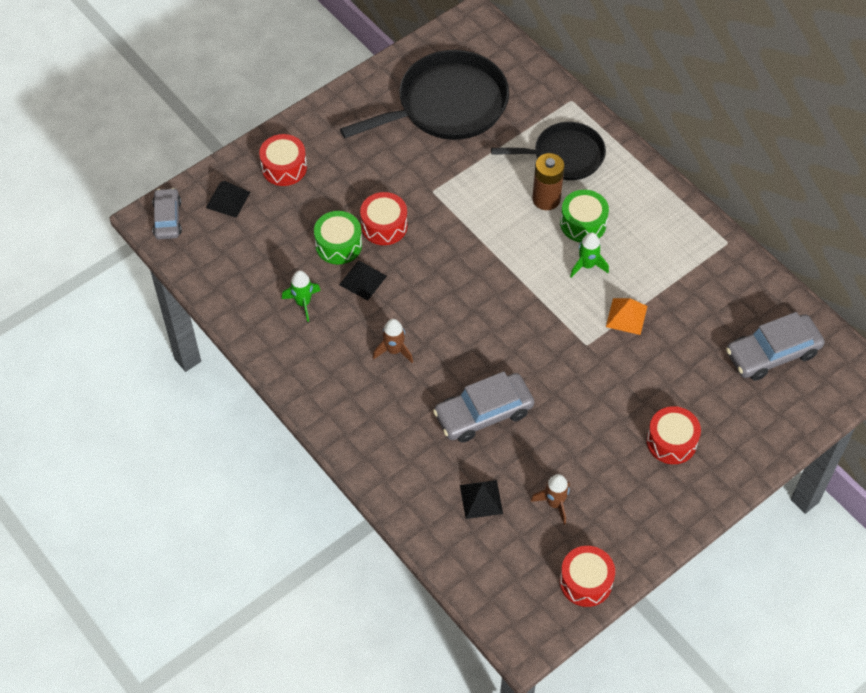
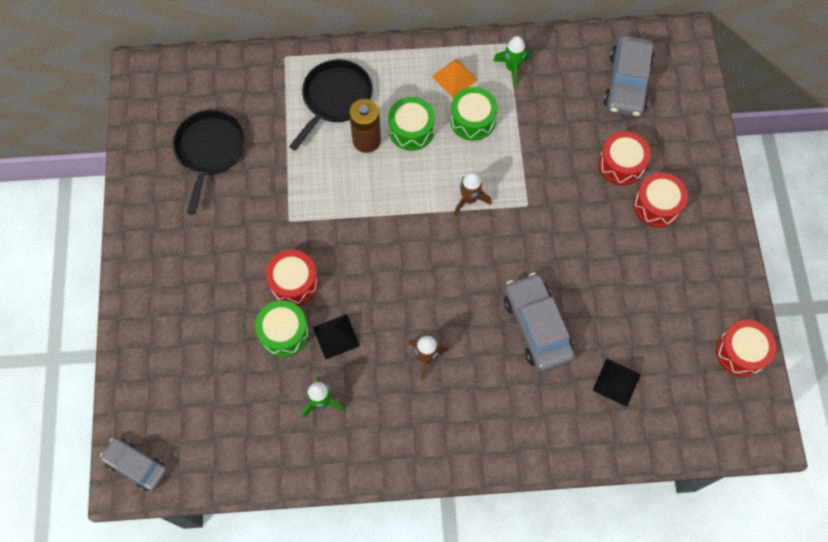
camera: 55 degrees left, 10 degrees up
black pyramid [206,181,250,218] -> none
red drum [259,134,307,186] -> red drum moved to [598,131,651,186]
black pan [340,50,509,140] -> black pan [173,110,245,215], size x0.63
grey car [433,371,534,443] -> grey car turned 150 degrees clockwise [504,273,575,372]
brown rocket [531,474,570,525] -> brown rocket moved to [454,172,492,215]
green rocket [570,232,609,278] -> green rocket moved to [493,36,530,87]
orange pyramid [606,298,647,335] -> orange pyramid moved to [432,59,478,98]
none -> green drum [450,87,498,141]

